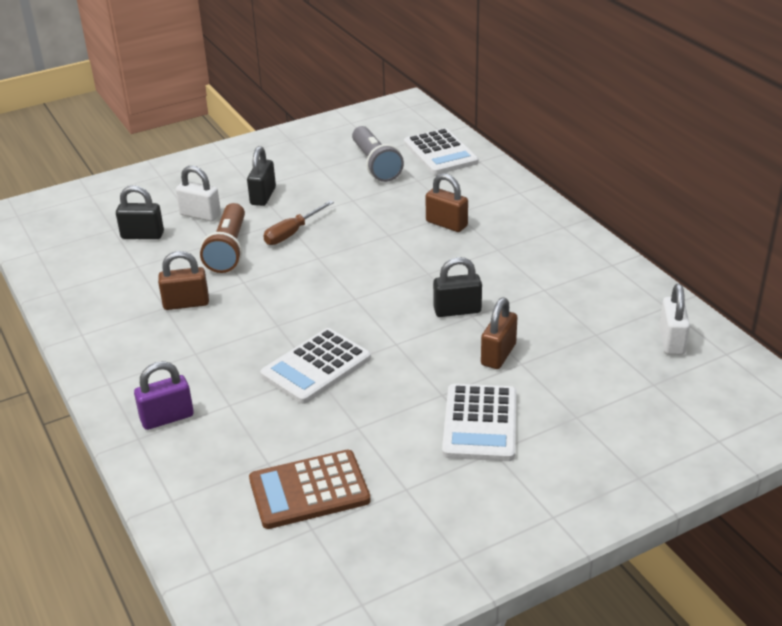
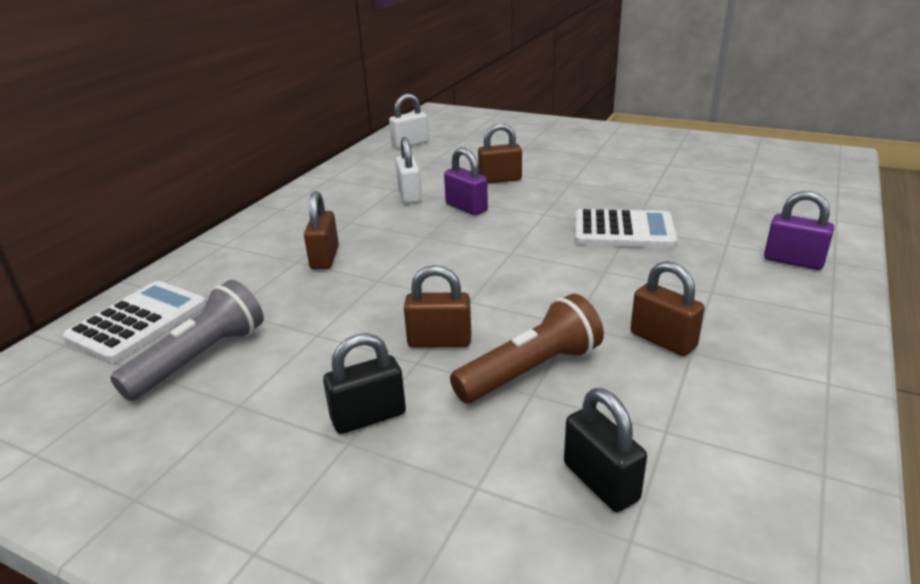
camera: 125 degrees left, 5 degrees down
white padlock [176,166,221,222] -> white padlock moved to [395,137,422,204]
brown calculator [249,450,371,529] -> none
brown screwdriver [263,201,334,245] -> brown padlock [404,265,471,348]
black padlock [433,257,482,317] -> purple padlock [444,147,488,215]
white calculator [442,384,517,461] -> none

